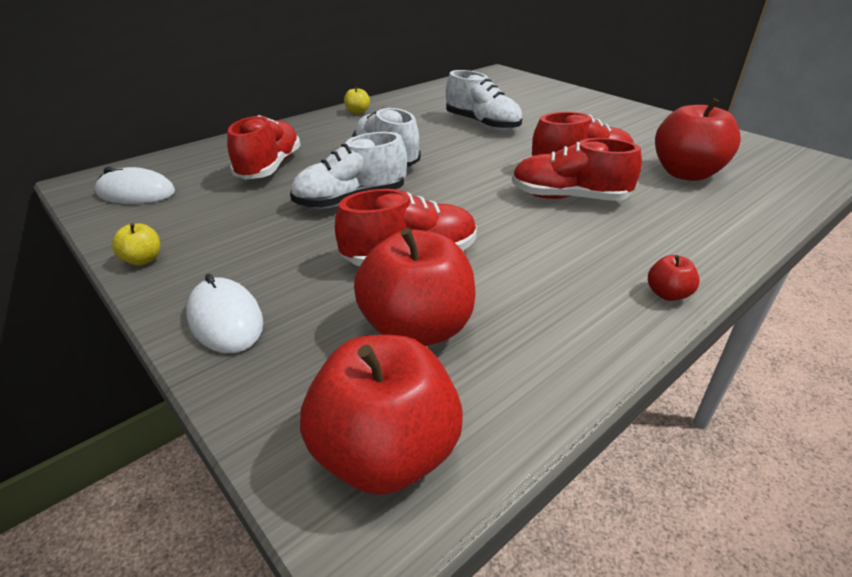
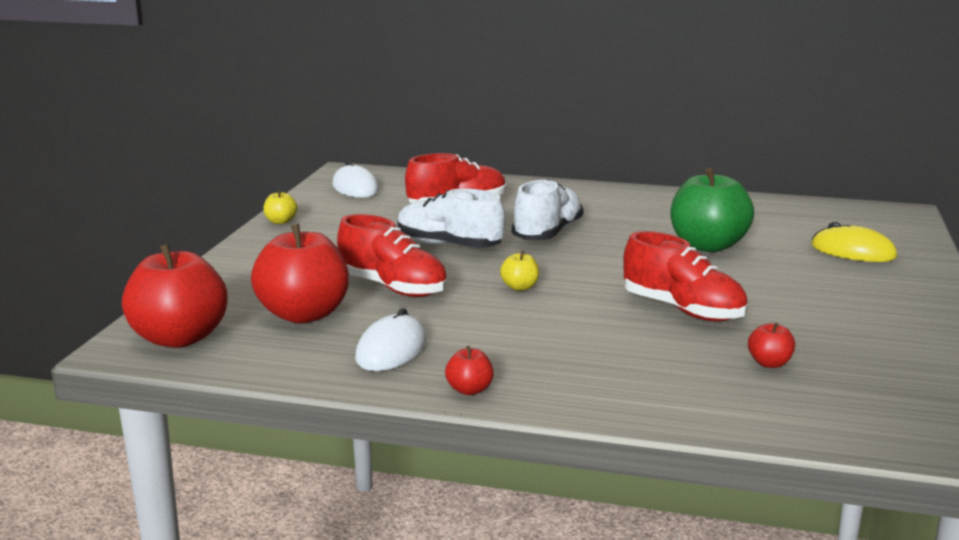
camera: 55 degrees right, 15 degrees down
white mouse [186,274,263,353] -> white mouse moved to [355,308,427,371]
yellow apple [344,86,370,114] -> yellow apple moved to [500,251,539,291]
white shoe [446,70,522,131] -> green apple [671,168,754,252]
red shoe [512,138,642,201] -> none
red apple [655,98,741,181] -> red apple [748,323,795,368], size x0.44
none -> yellow mouse [811,222,897,262]

